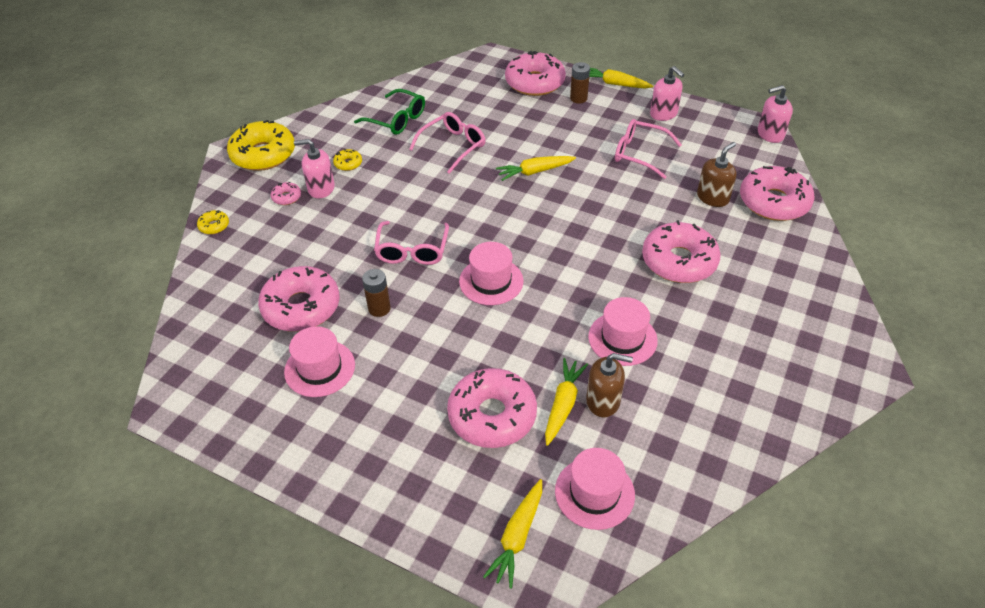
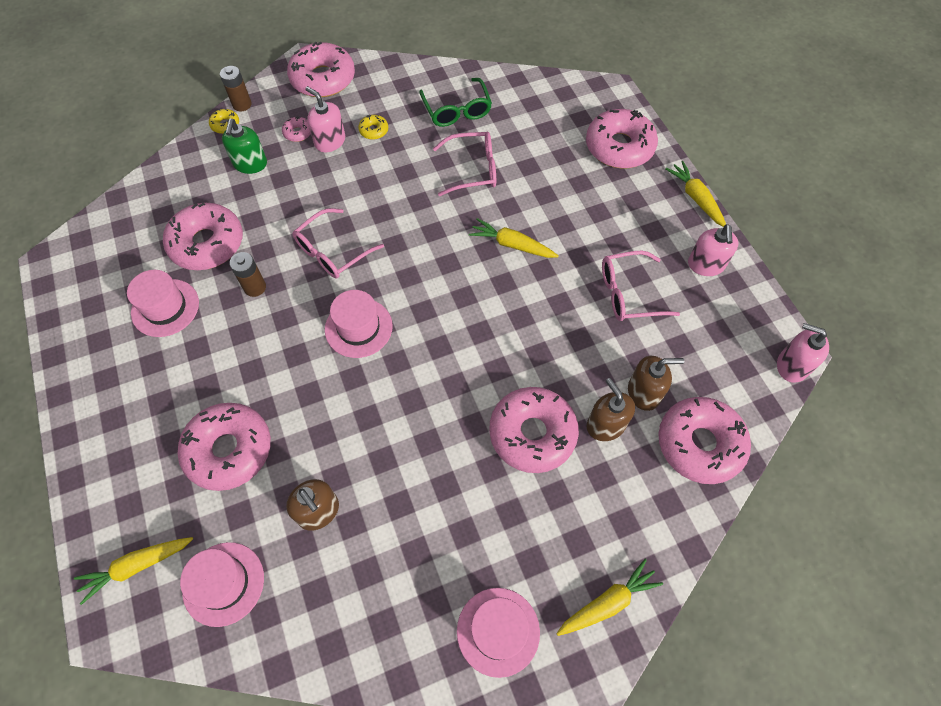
camera: 40 degrees right, 15 degrees up
yellow donut [227,120,295,171] -> pink donut [287,42,355,97]
yellow carrot [545,358,588,446] -> yellow carrot moved to [556,559,663,636]
brown battery [570,62,590,104] -> brown battery moved to [220,66,252,111]
pink hat [588,297,658,366] -> pink hat moved to [457,588,540,678]
pink glasses [615,119,682,179] -> pink glasses turned 75 degrees counterclockwise [602,251,680,321]
none -> green soap dispenser [222,119,267,174]
none -> brown soap dispenser [587,378,635,441]

